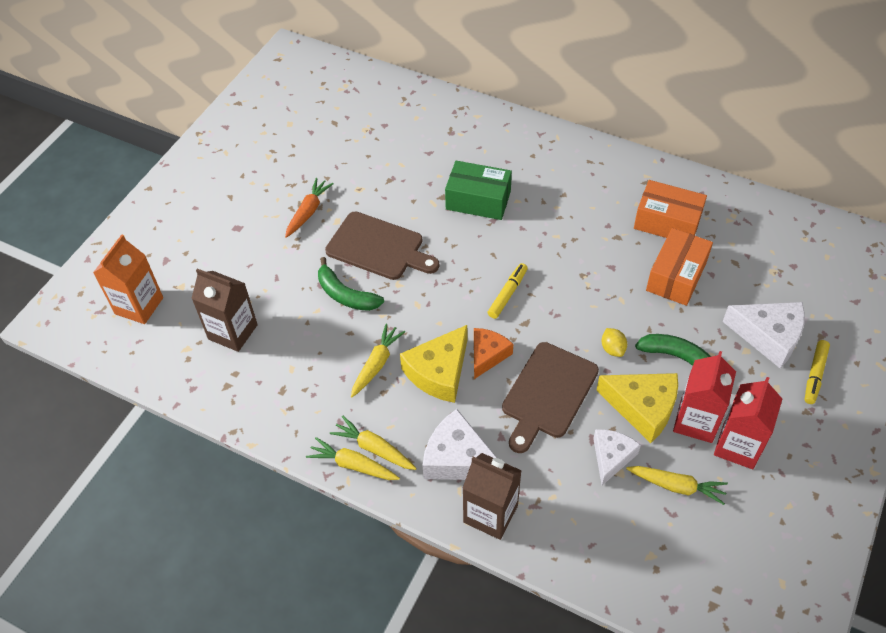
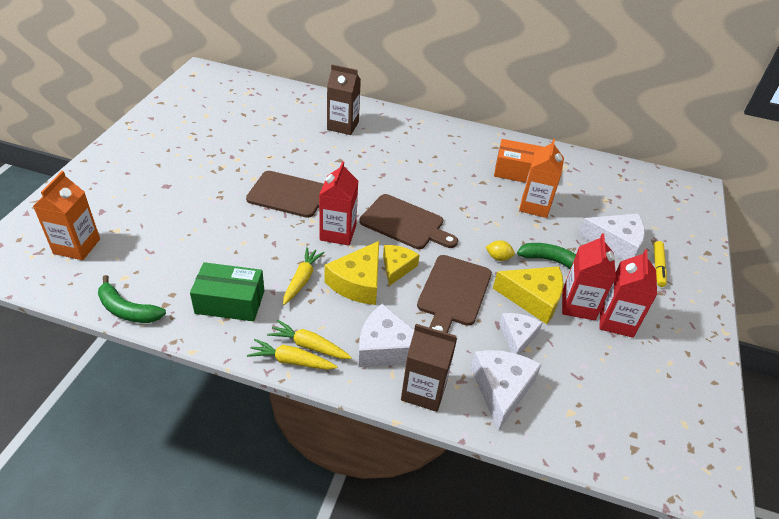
camera: 15 degrees left, 10 degrees down
brown carton [191,268,258,352] -> brown carton moved to [327,65,361,135]
orange carrot [285,178,334,238] -> none
green banana [318,257,384,311] -> green banana moved to [98,275,166,323]
green box [445,161,512,220] -> green box moved to [190,262,264,322]
orange cheese [474,328,513,379] -> yellow cheese [383,245,419,286]
yellow marker [488,263,528,319] -> brown cutting board [359,194,458,249]
yellow lemon [602,328,627,357] -> yellow lemon turned 45 degrees counterclockwise [486,240,515,261]
yellow carrot [626,466,728,505] -> none
orange box [646,228,713,306] -> orange carton [519,139,564,218]
none -> red carton [319,161,358,246]
none -> white cheese [471,350,542,431]

